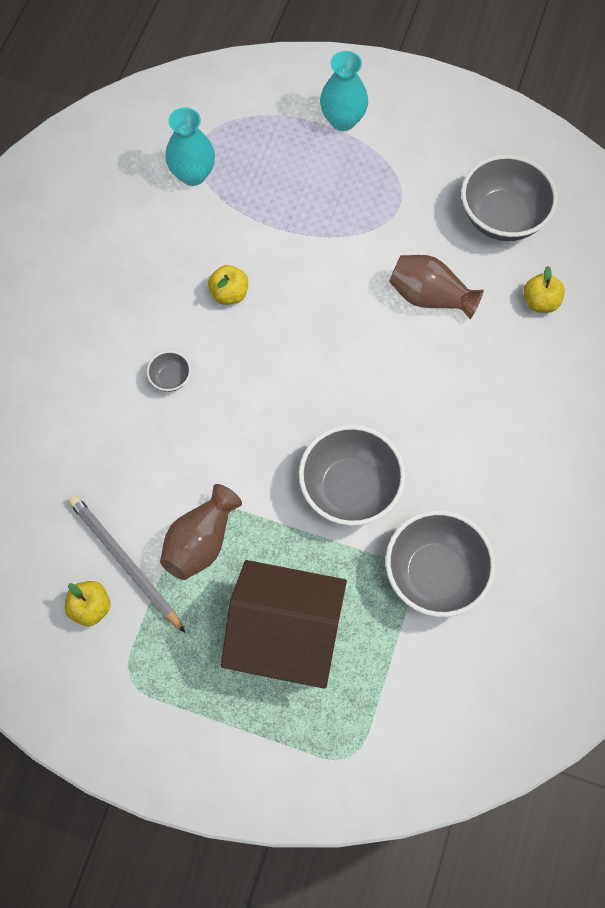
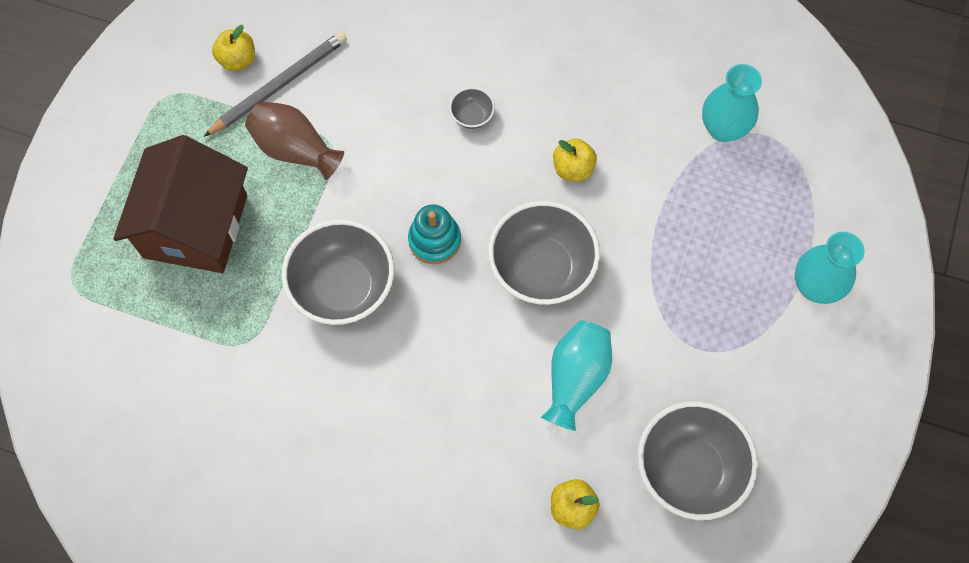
camera: 90 degrees right, 0 degrees up
grey bowl [385,510,496,617] -> grey bowl moved to [488,201,600,305]
brown vase [389,255,484,319] -> turquoise vase [541,320,612,431]
none -> turquoise stacking toy [408,204,461,264]

